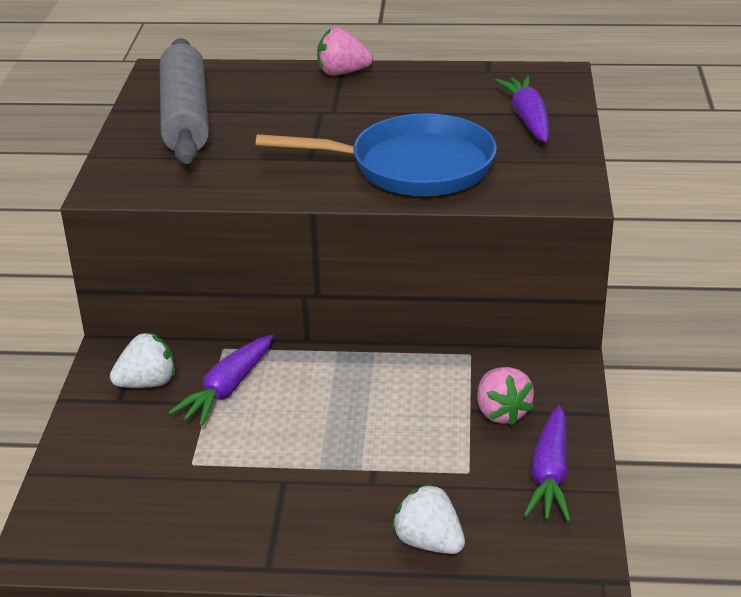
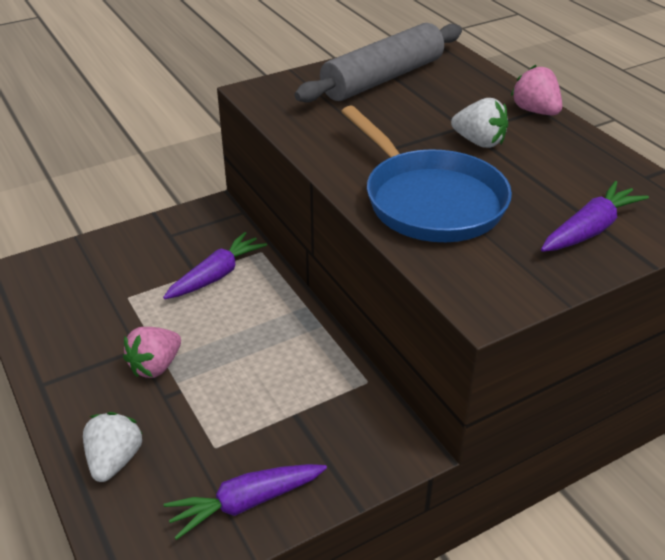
camera: 55 degrees right, 5 degrees up
white strawberry [110,332,175,388] -> white strawberry moved to [451,98,508,148]
purple carrot [168,334,273,426] -> purple carrot turned 135 degrees clockwise [163,232,267,299]
pink strawberry [477,367,534,426] -> pink strawberry moved to [123,327,181,378]

